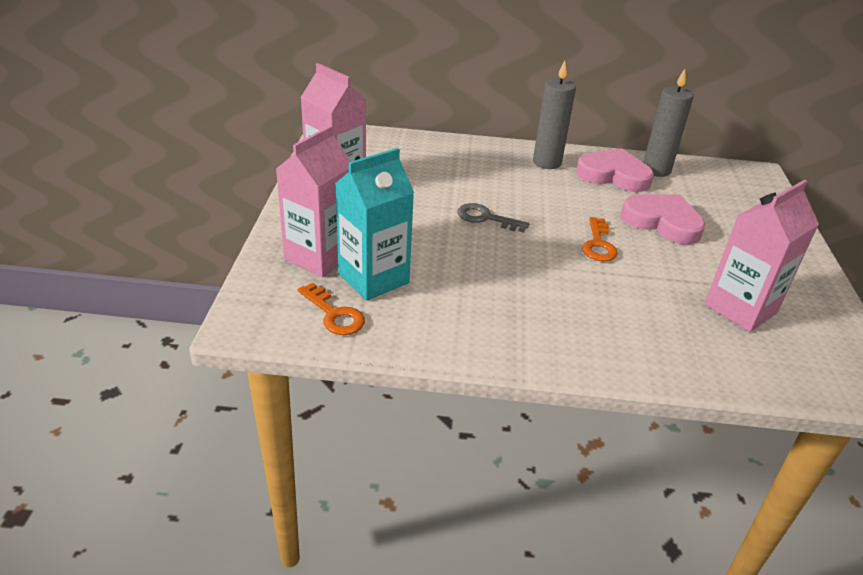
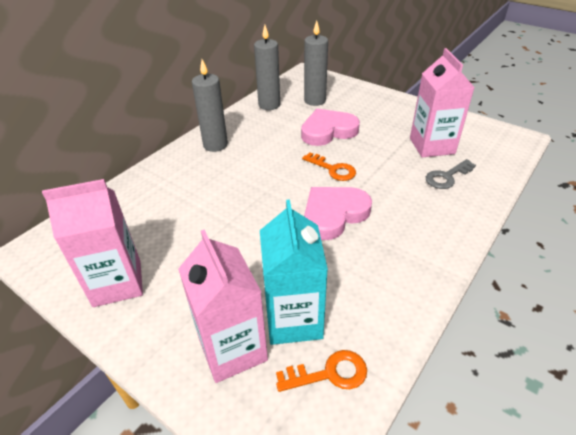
camera: 55 degrees left, 5 degrees up
grey key [457,203,529,232] -> grey key moved to [426,159,476,189]
pink heart [576,149,654,192] -> pink heart moved to [304,187,372,240]
none -> grey candle [304,21,328,106]

